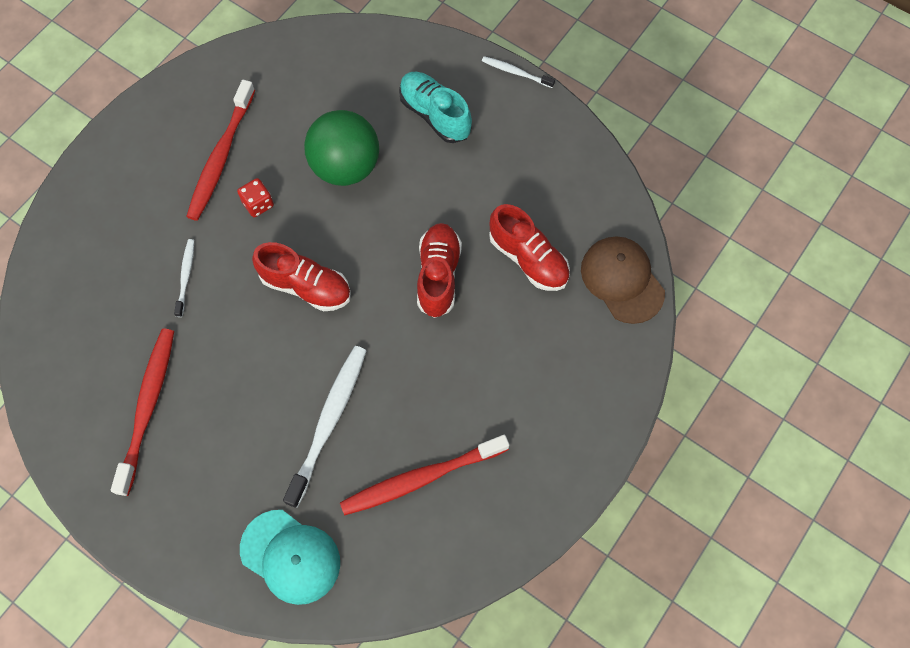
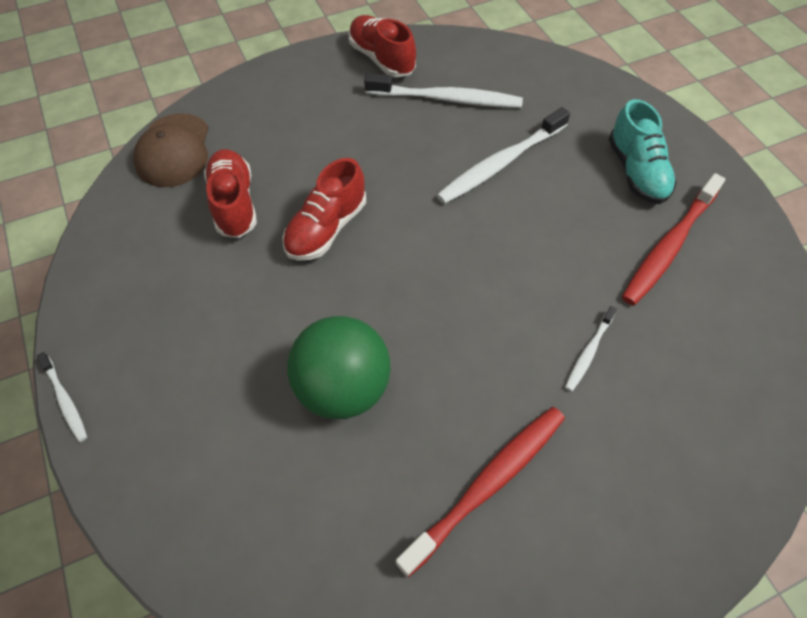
camera: 150 degrees left, 10 degrees down
red dice [237,178,274,217] -> none
turquoise cap [240,510,340,605] -> none
red shoe [252,242,351,311] -> red shoe moved to [349,15,416,77]
red toothbrush [340,435,509,516] -> white toothbrush [364,73,523,108]
turquoise shoe [399,72,472,143] -> turquoise shoe moved to [608,99,677,204]

